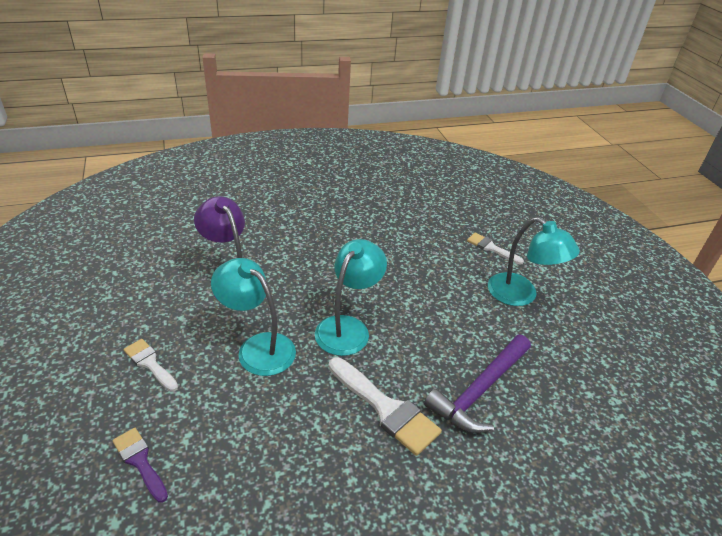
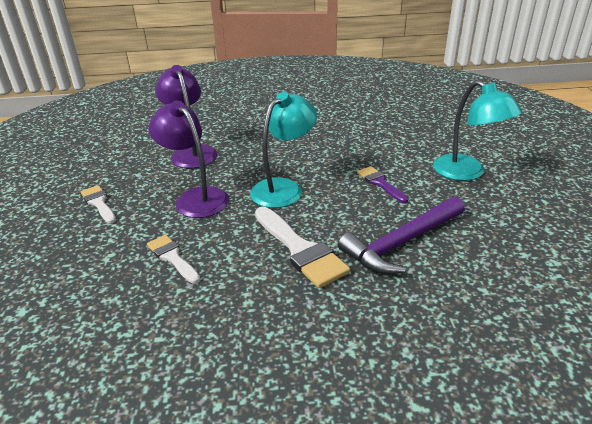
camera: 15 degrees right, 5 degrees down
purple brush [112,428,168,503] -> purple brush moved to [357,166,409,203]
turquoise lamp [211,258,296,376] -> purple lamp [149,101,229,218]
white brush [467,232,524,264] -> white brush moved to [147,235,200,284]

